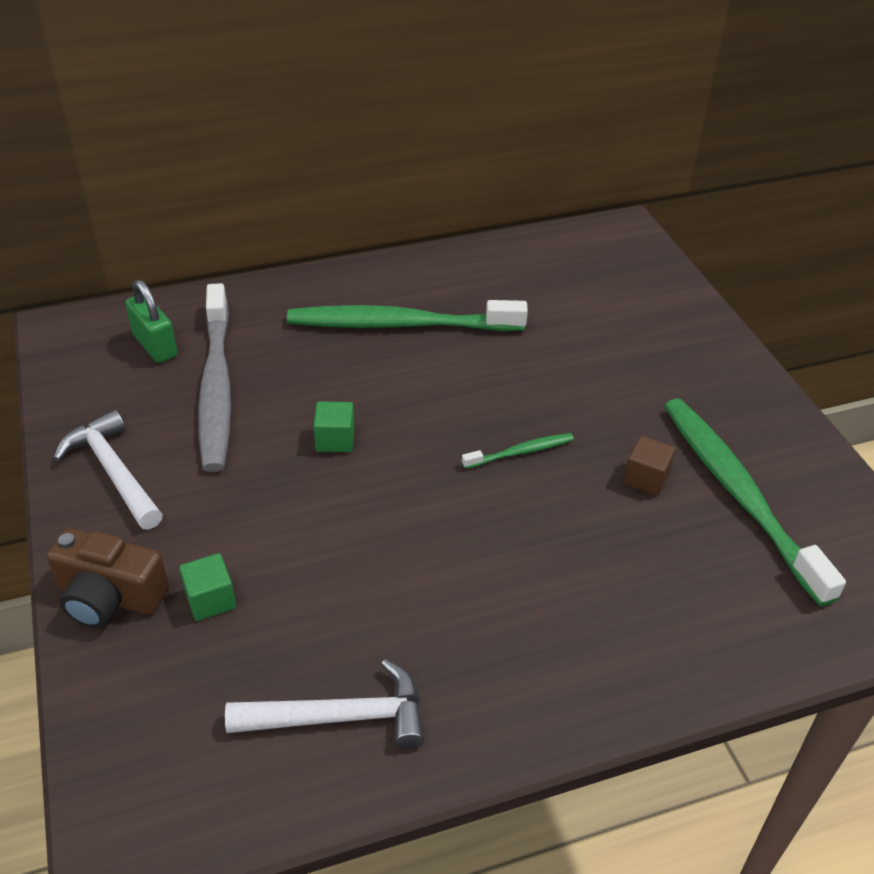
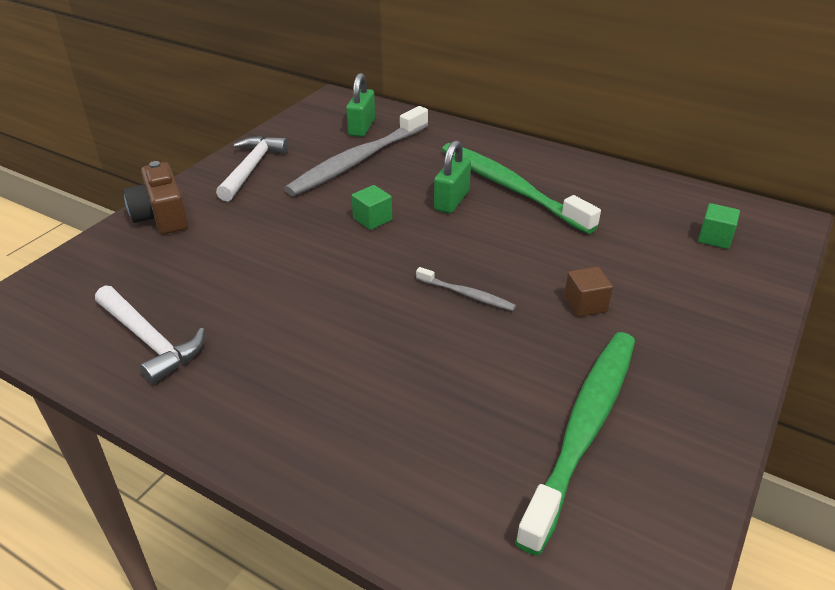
camera: 50 degrees right, 5 degrees down
green cube [179,553,236,621] -> green cube moved to [698,203,740,249]
green toothbrush [462,433,574,469] -> grey toothbrush [416,267,516,311]
brown cube [623,436,676,496] -> brown cube moved to [564,267,613,317]
none -> green padlock [434,140,471,213]

